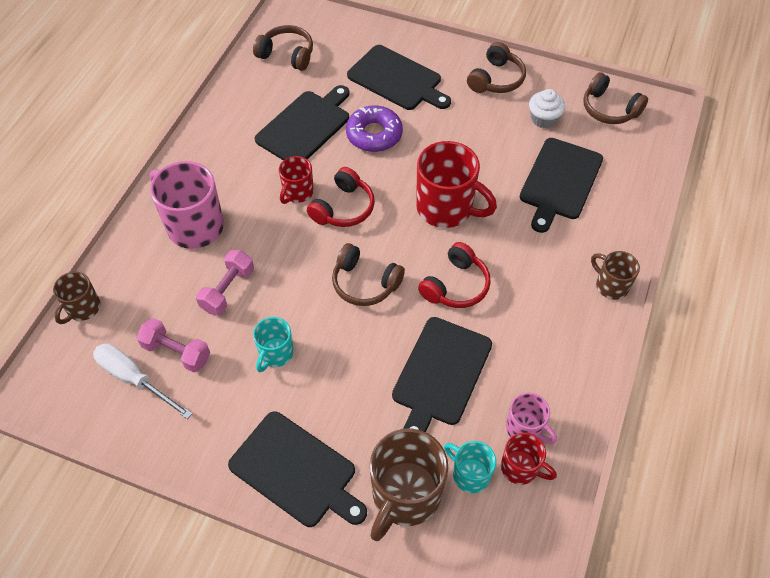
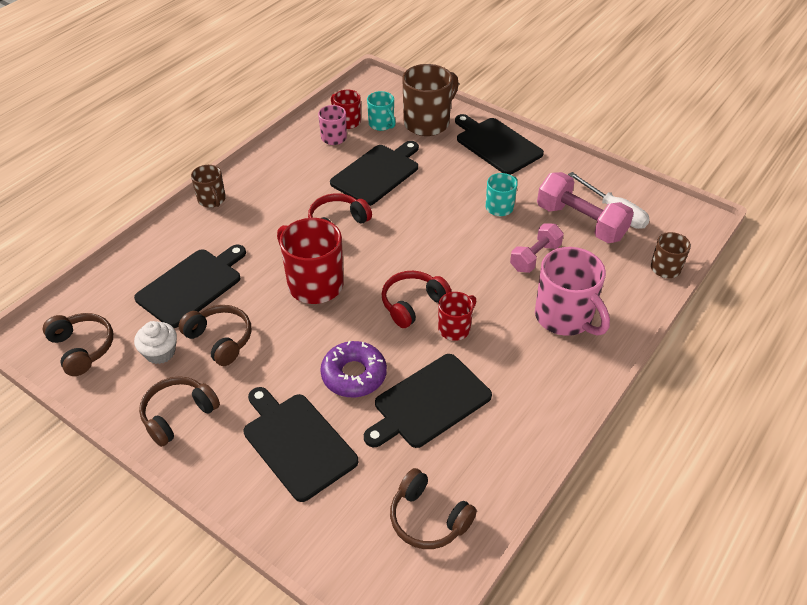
camera: 165 degrees left, 10 degrees down
pink dumbbell [136,318,210,373] -> pink dumbbell [537,172,634,243], size x1.58
brown headphones [332,243,405,306] -> brown headphones moved to [179,305,251,366]

